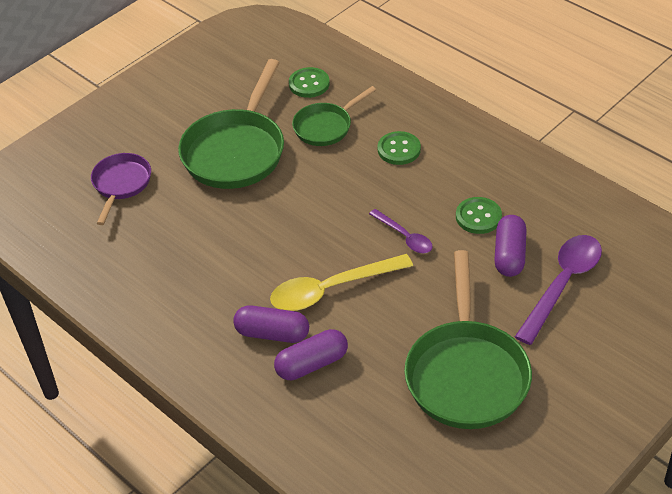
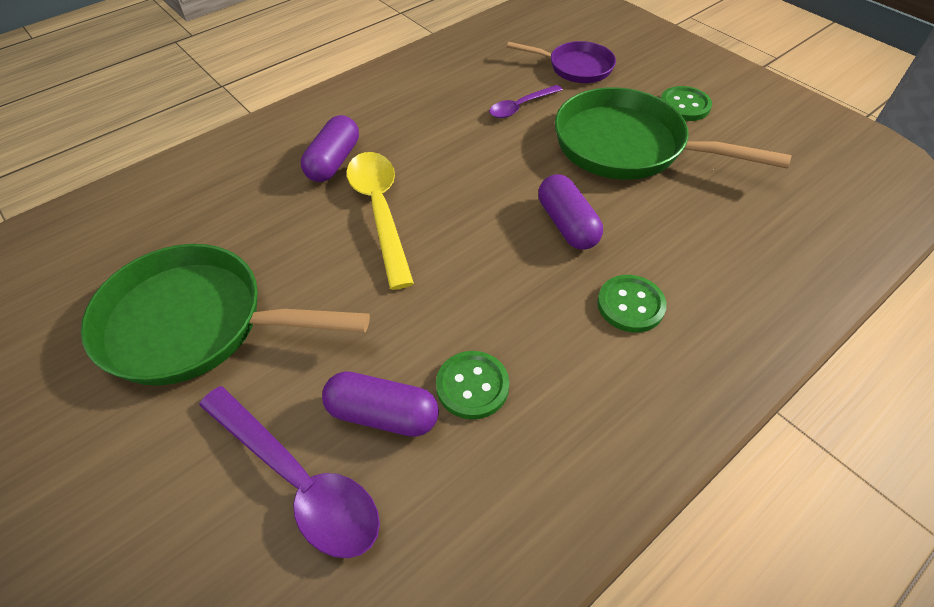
camera: 95 degrees right, 5 degrees up
purple capsule [274,329,348,380] -> purple capsule moved to [538,174,603,250]
green button [289,67,330,98] -> green button moved to [660,86,712,121]
green pan [292,86,376,146] -> none
purple spoon [369,209,433,253] -> purple spoon moved to [489,85,563,118]

